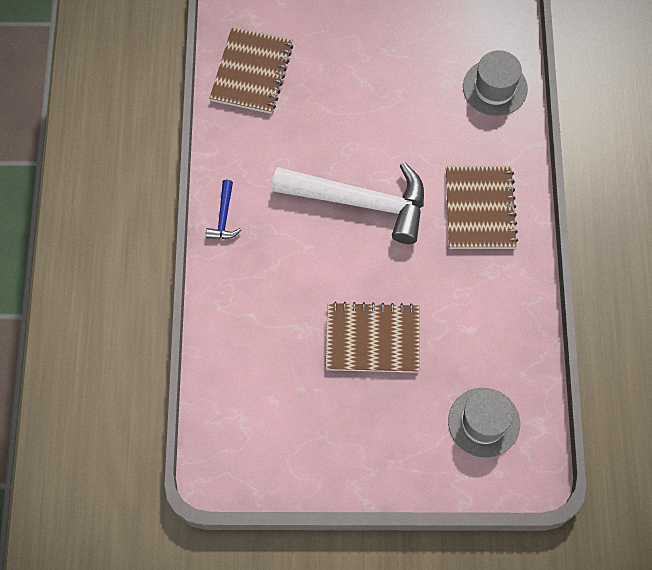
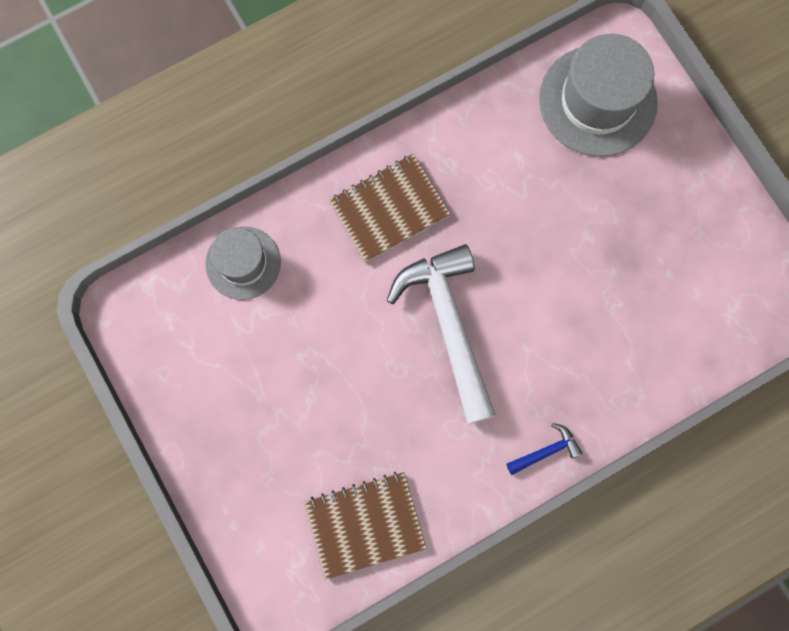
camera: 120 degrees left, 10 degrees up
brown notebook [326,302,419,373] -> none
grey hat [448,388,520,458] -> grey hat [539,34,658,157], size x1.62

